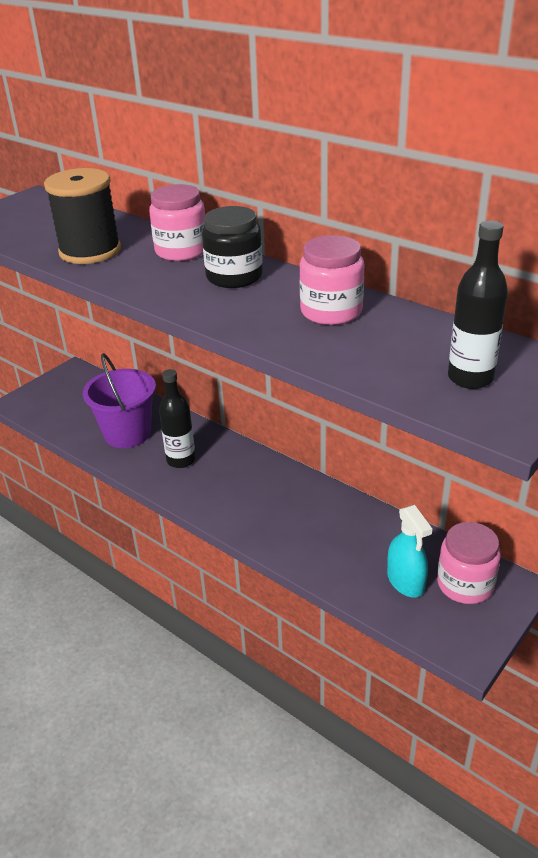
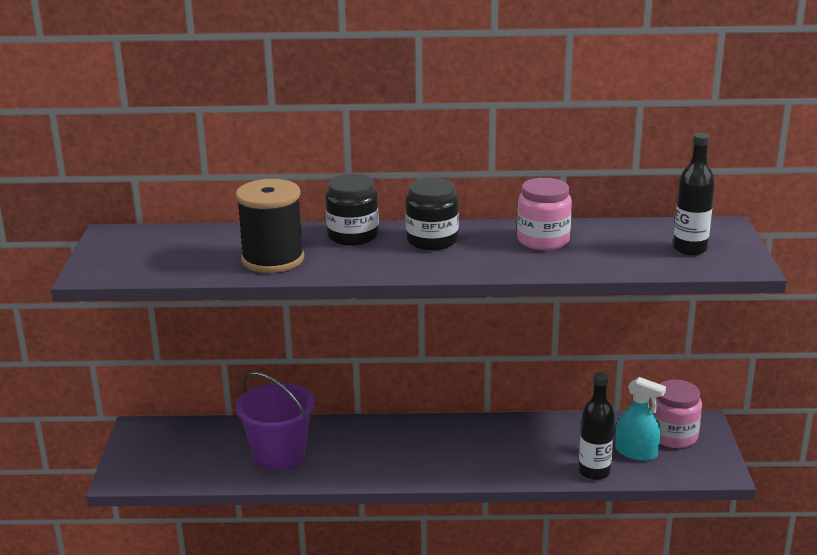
camera: 40 degrees left, 10 degrees down
pink jar [149,184,205,261] -> black jar [325,174,379,246]
black bottle [159,369,196,468] -> black bottle moved to [579,372,615,480]

